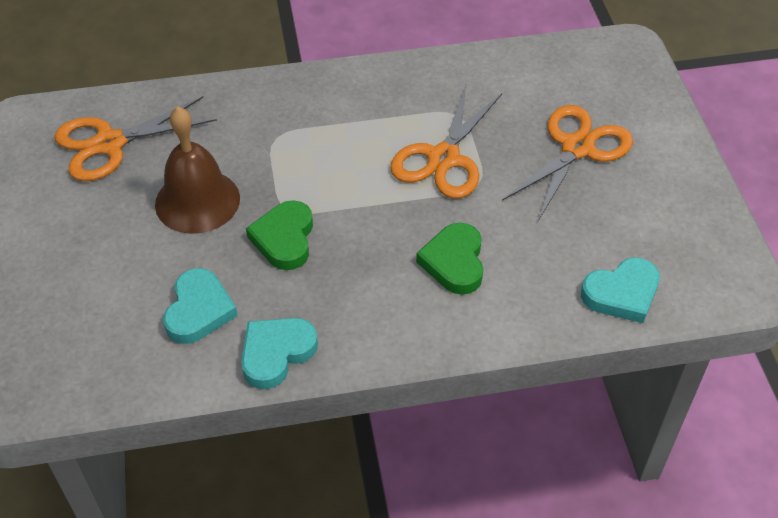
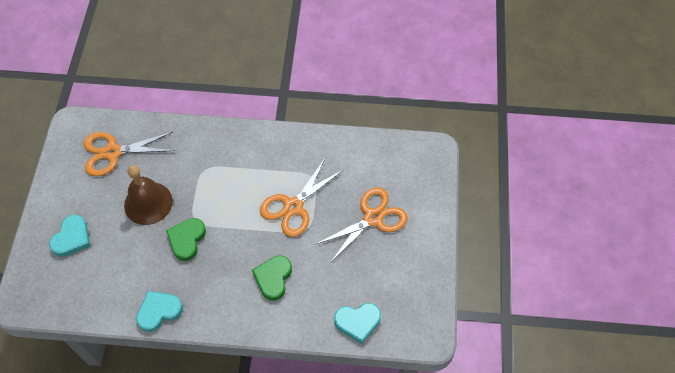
camera: 15 degrees right, 10 degrees up
turquoise heart [163,268,238,344] -> turquoise heart moved to [49,215,90,257]

